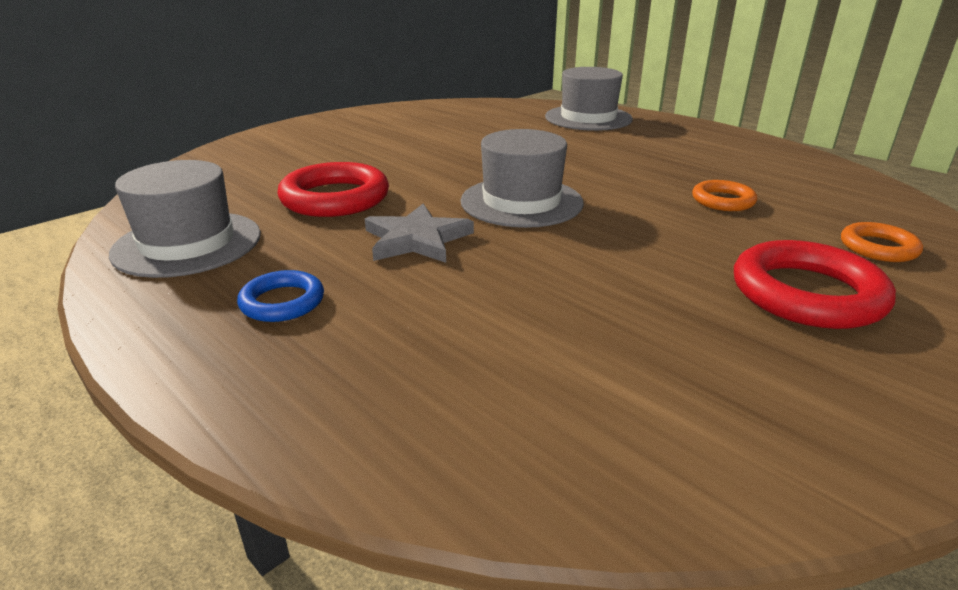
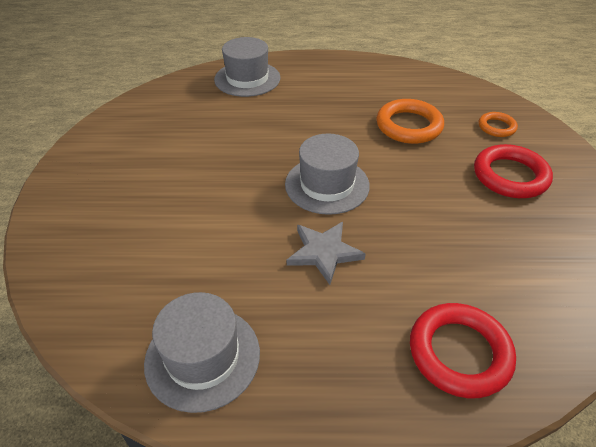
camera: 45 degrees left, 15 degrees up
blue ring [237,270,324,322] -> none
red ring [277,162,389,217] -> red ring moved to [410,303,516,398]
orange ring [692,180,757,211] -> orange ring [376,99,444,144], size x1.78

